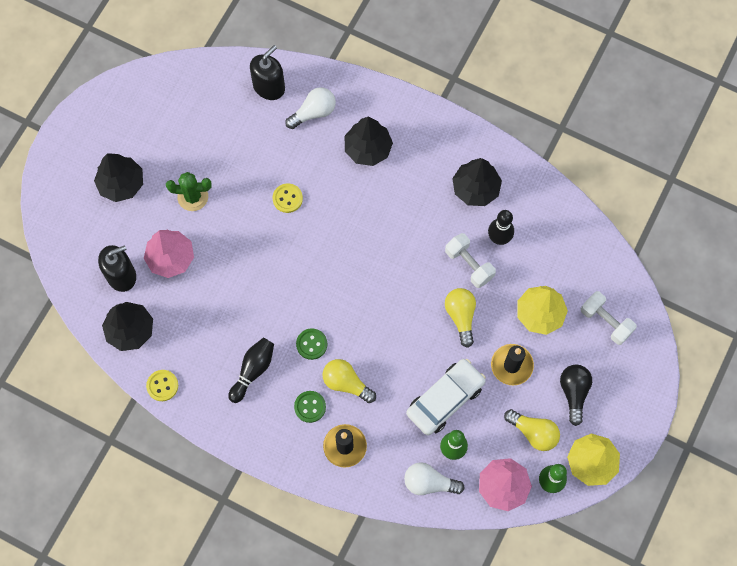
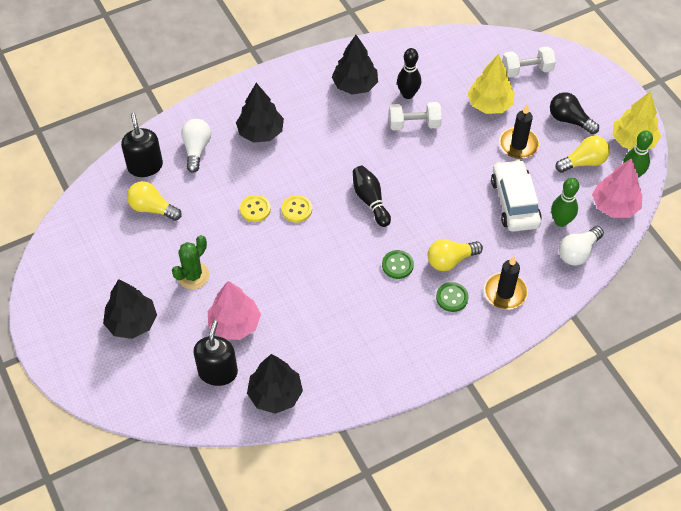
camera: 55 degrees left, 15 degrees down
yellow button [146,370,178,401] -> yellow button moved to [282,195,312,223]
black bowling pin [228,338,274,403] -> black bowling pin moved to [353,166,391,227]
yellow light bulb [445,288,476,348] -> yellow light bulb moved to [127,181,182,221]

